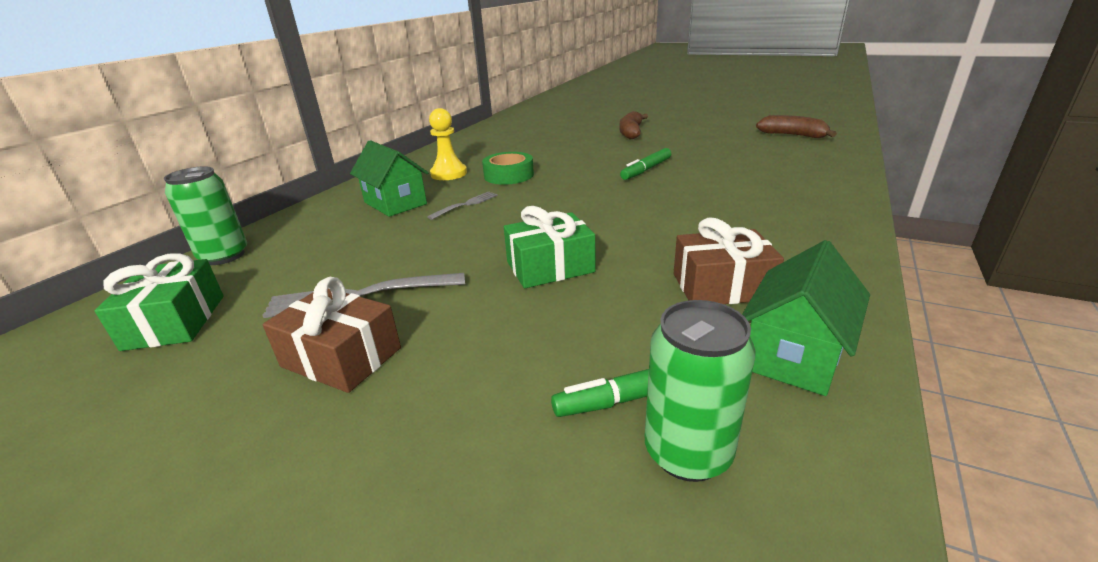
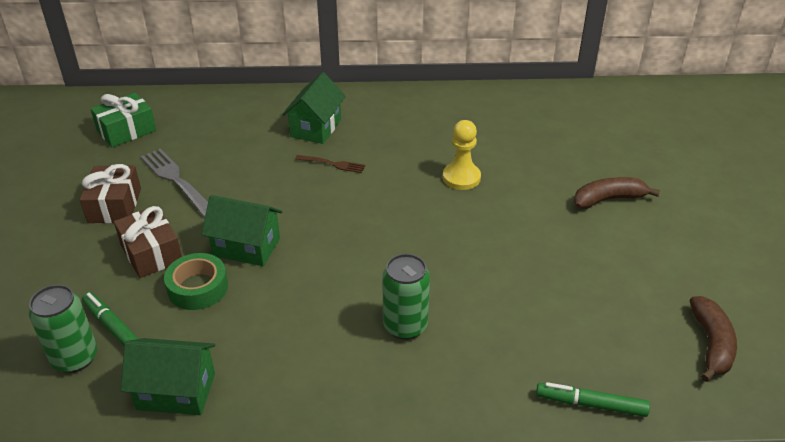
camera: 60 degrees right, 10 degrees up
green can [164,166,247,265] -> green can moved to [382,254,430,340]
grey fork [427,192,498,220] -> brown fork [295,155,365,173]
yellow pawn [429,108,467,180] -> yellow pawn moved to [443,120,481,190]
green tape [482,152,534,185] -> green tape moved to [164,253,228,310]
green gift [504,206,595,288] -> green house [202,195,283,266]
green marker [620,148,671,180] -> green marker moved to [536,382,650,417]
brown gift [674,218,784,304] -> brown gift moved to [114,206,182,278]

